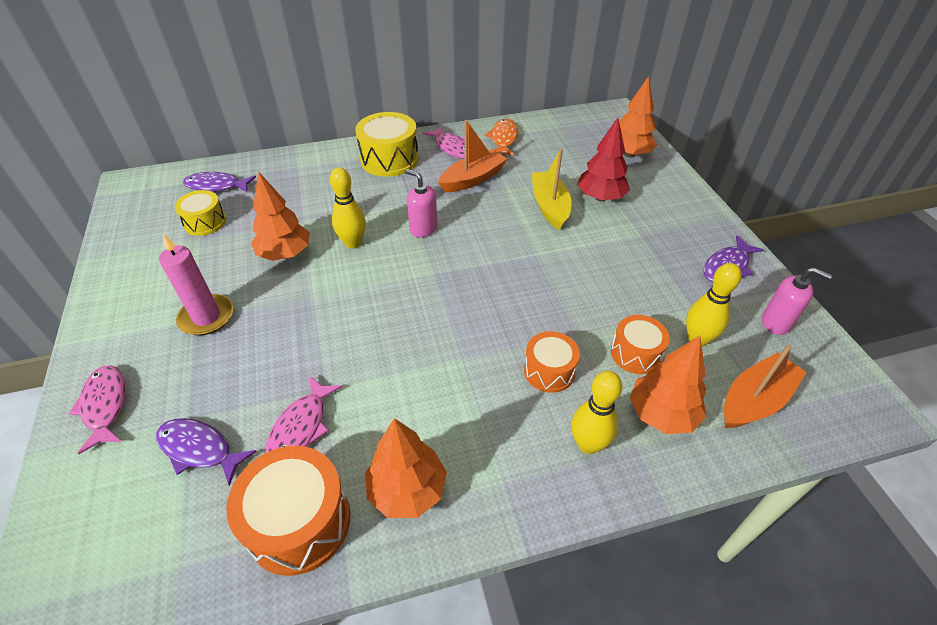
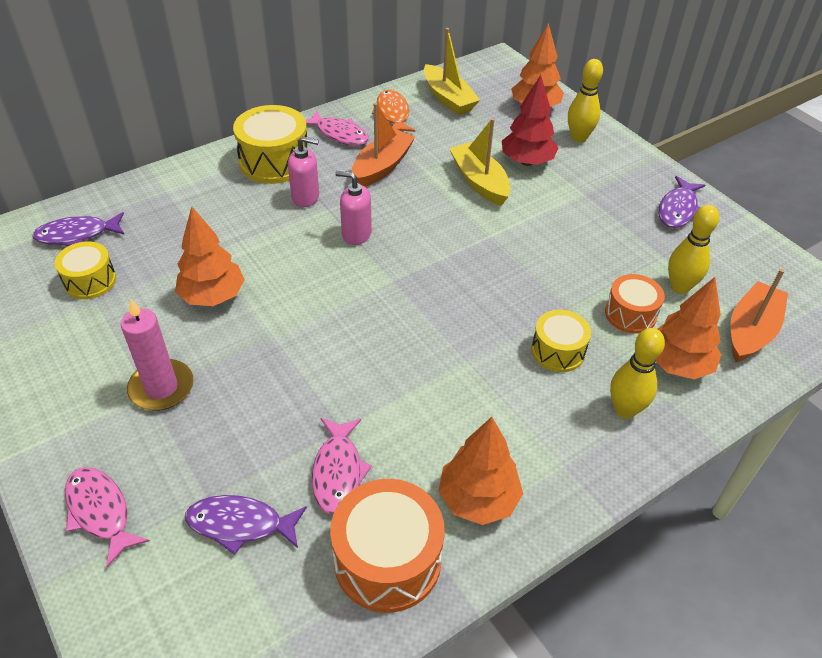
camera: 20 degrees left, 0 degrees up
yellow bowling pin [330,167,366,249] -> yellow bowling pin moved to [568,59,603,142]
orange drum [524,331,580,393] -> yellow drum [532,310,591,372]
pink soap dispenser [762,267,832,335] -> pink soap dispenser moved to [288,136,319,207]
none -> yellow boat [424,28,480,115]

